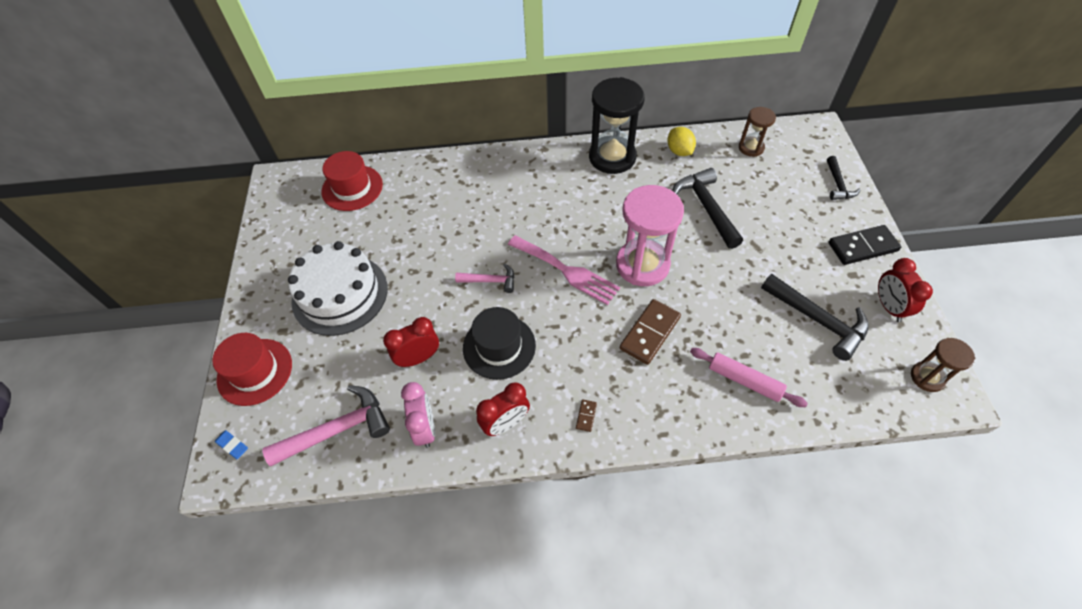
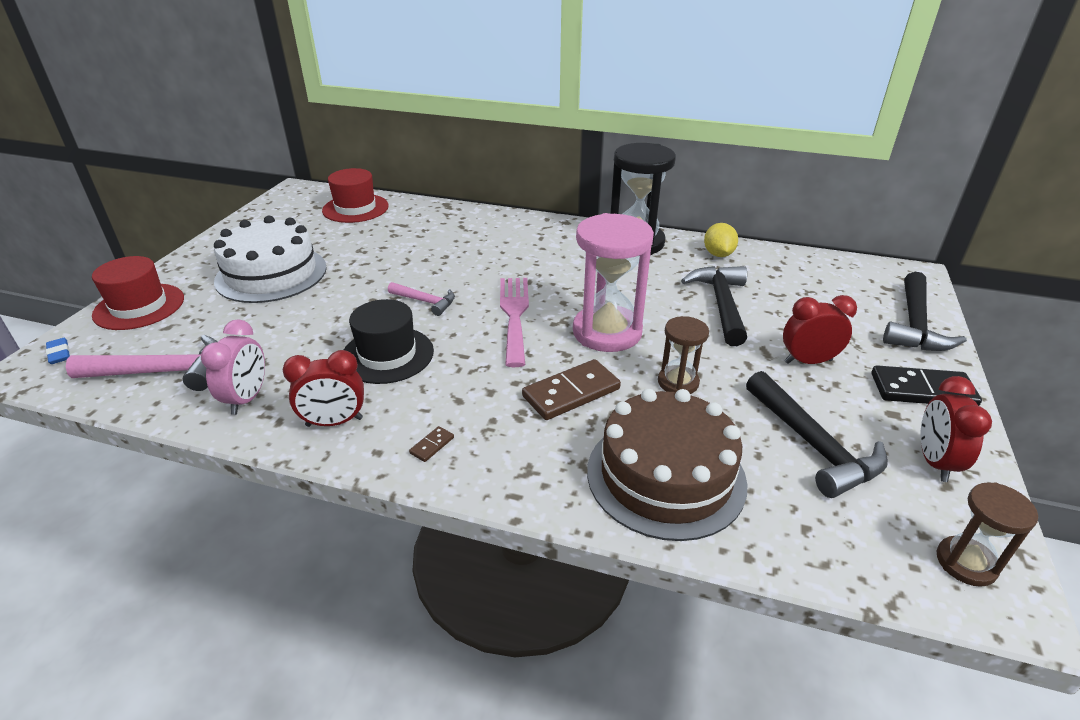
camera: 20 degrees right, 20 degrees down
red clock [383,317,439,367] -> red clock moved to [783,295,857,364]
pink fork [508,235,620,305] -> pink fork turned 150 degrees counterclockwise [500,278,529,367]
pink rolling pin [690,348,808,407] -> brown cake [587,389,748,541]
brown hourglass [739,107,776,157] -> brown hourglass moved to [658,316,709,394]
black hammer [827,156,861,200] -> black hammer [883,272,967,351], size x1.71

